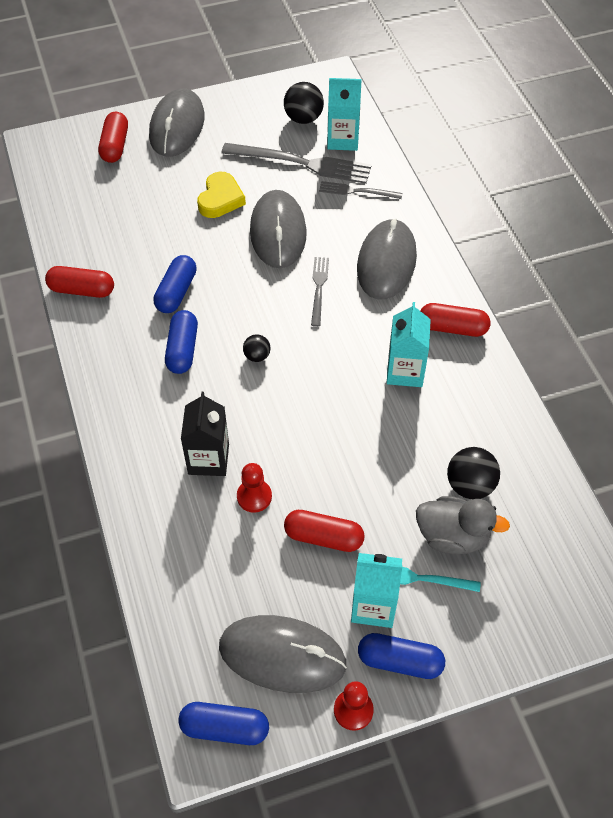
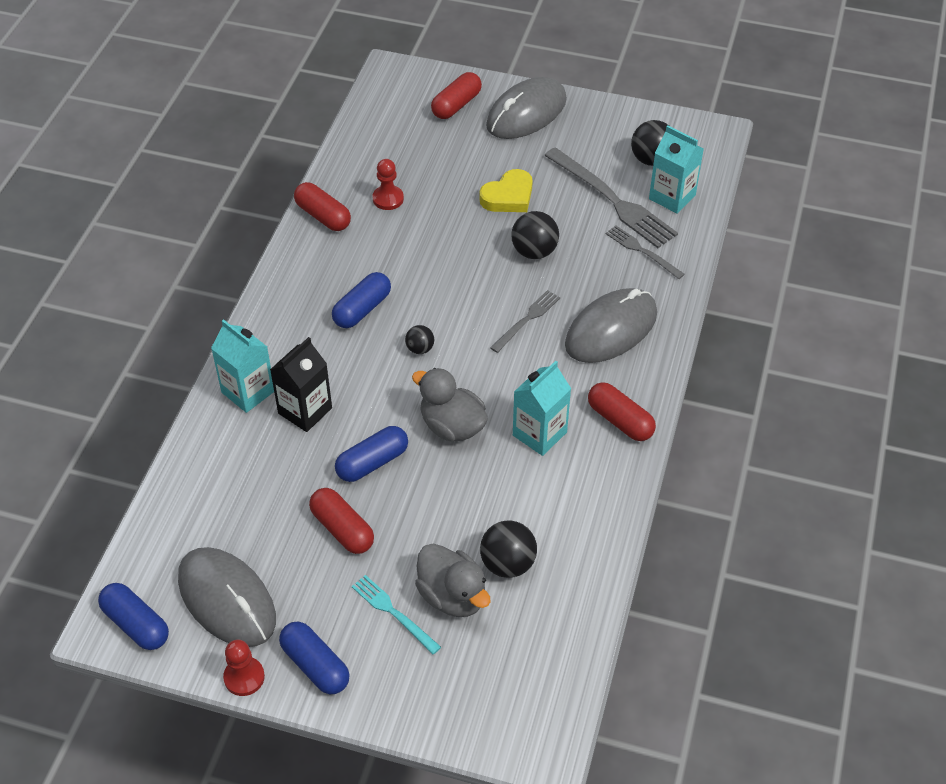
camera: 35 degrees right, 5 degrees down
blue capsule [153,255,197,313] -> blue capsule moved to [335,426,408,482]
red pawn [237,463,272,513] -> red pawn moved to [373,159,404,210]
grey mouse [250,190,306,268] -> black ball [511,211,559,259]
turquoise carton [351,553,403,628] -> turquoise carton moved to [211,319,274,413]
none -> grey duck [412,368,488,441]

